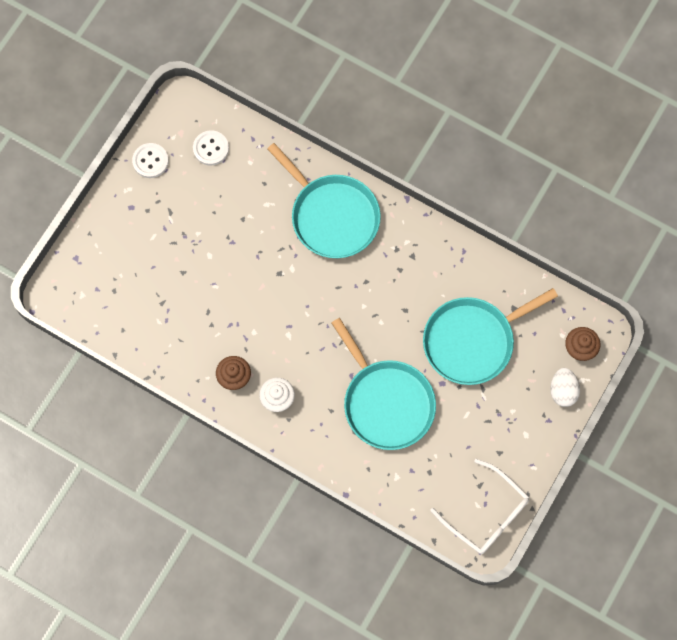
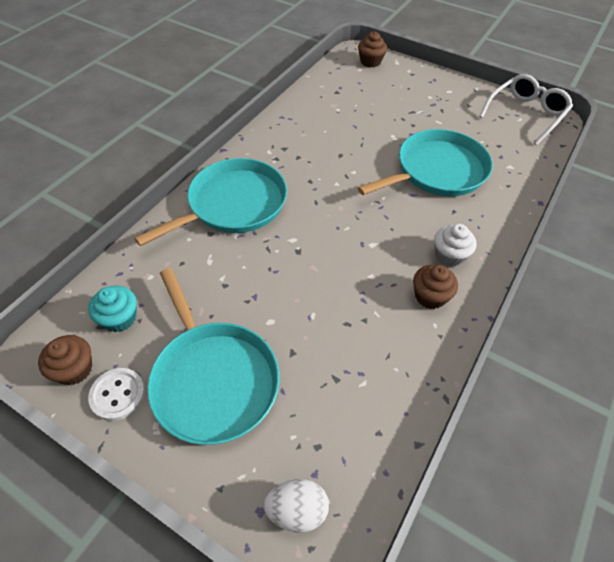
camera: 90 degrees left, 20 degrees down
white button [193,130,229,165] -> turquoise cupcake [88,286,137,332]
turquoise pan [423,288,558,385] -> turquoise pan moved to [147,268,280,445]
white egg [550,368,580,407] -> white egg moved to [264,479,329,532]
none -> brown cupcake [38,335,92,385]

